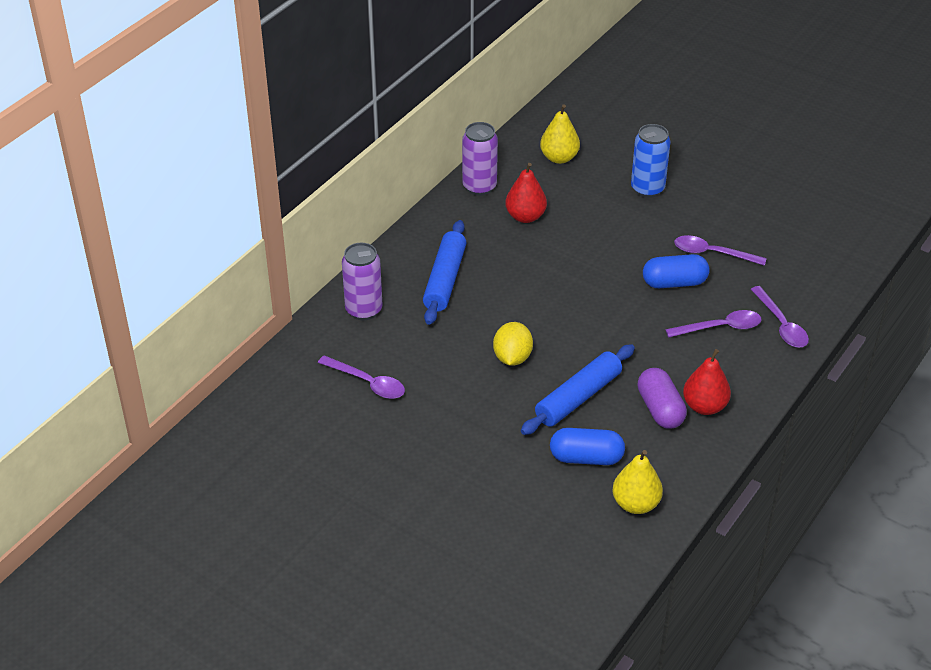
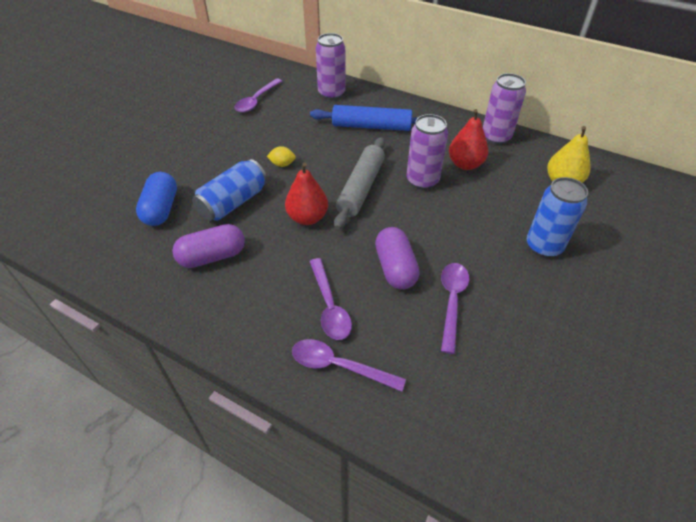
camera: 85 degrees right, 5 degrees up
yellow lemon [493,322,533,366] -> yellow lemon [267,146,296,167], size x0.60
blue rolling pin [521,344,635,435] -> blue can [192,159,267,221]
yellow pear [612,450,663,514] -> none
blue capsule [643,254,709,288] -> purple capsule [375,227,420,290]
red pear [683,349,731,415] -> red pear moved to [285,162,328,225]
purple spoon [751,286,809,348] -> purple spoon turned 45 degrees clockwise [292,339,406,392]
none -> grey rolling pin [334,137,385,230]
none -> purple can [407,114,448,190]

